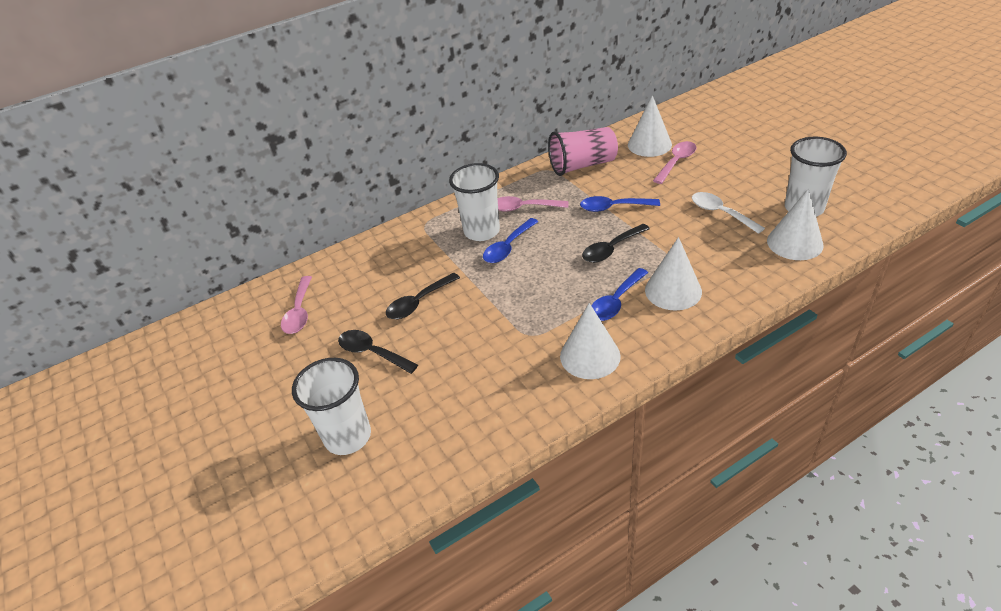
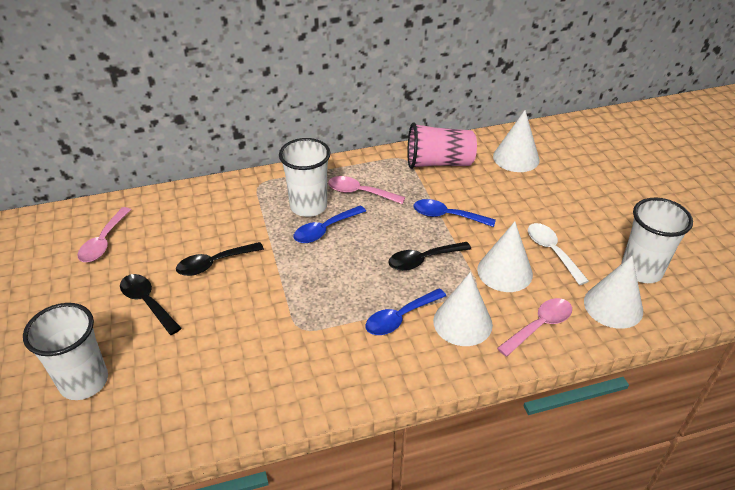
camera: 10 degrees right, 0 degrees up
white cone [560,303,621,379] -> white cone moved to [477,222,533,292]
pink spoon [653,141,696,184] -> pink spoon moved to [497,298,572,357]

